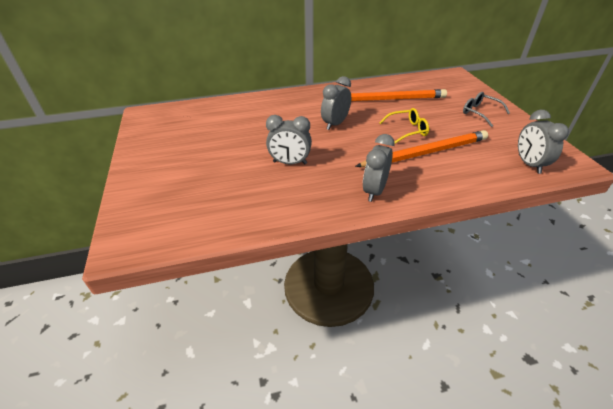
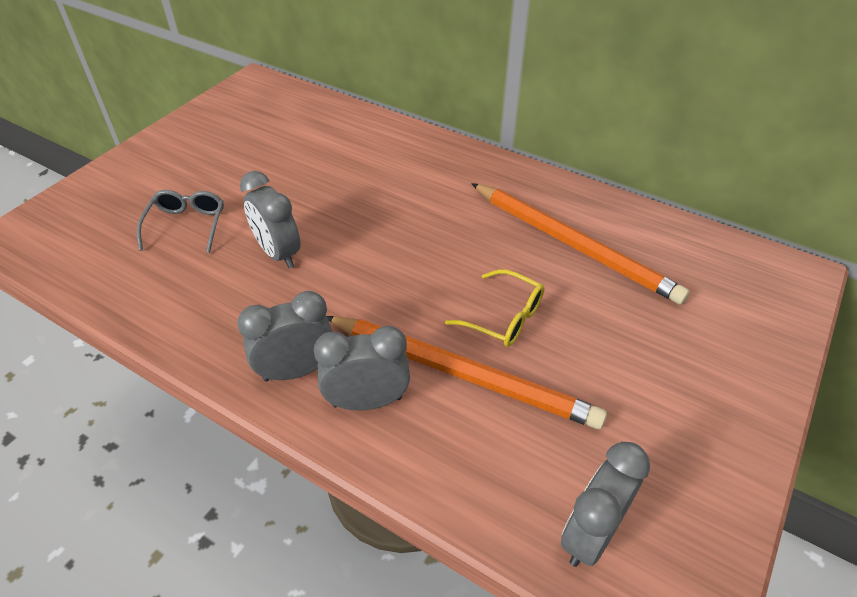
camera: 45 degrees right, 5 degrees up
grey clock [321,76,351,130] -> grey clock moved to [314,326,410,410]
grey glasses [463,92,510,127] -> grey glasses moved to [137,190,224,253]

